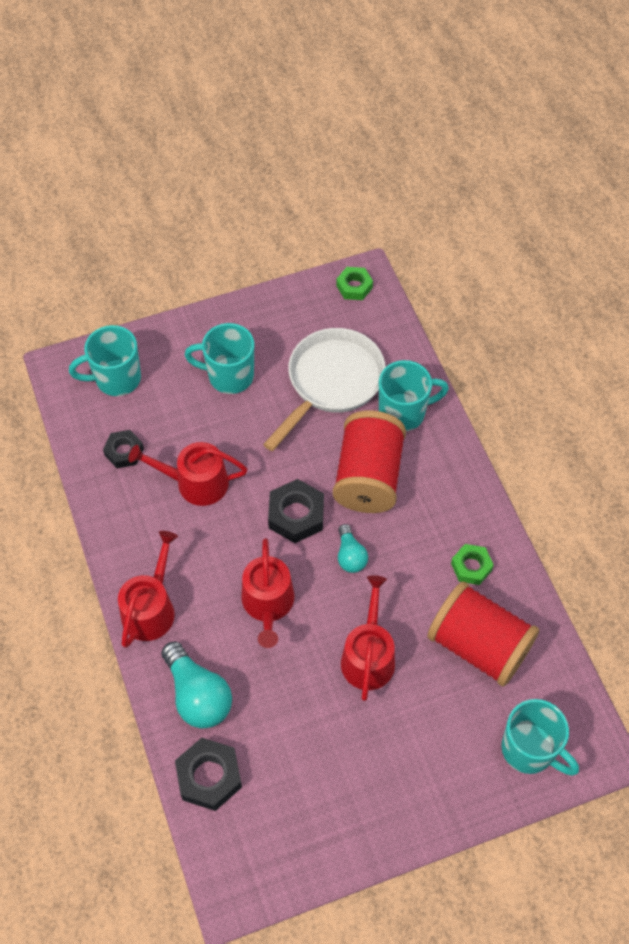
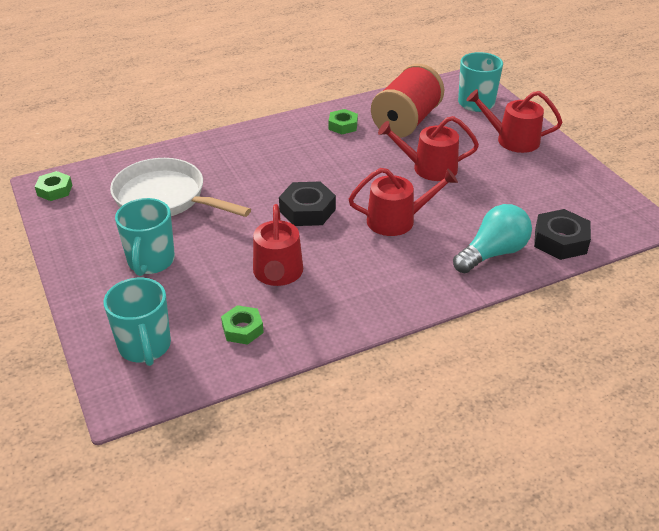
camera: 95 degrees left, 20 degrees down
black nut [103,430,144,468] -> green nut [221,305,264,345]
red watering can [118,531,178,648] -> red watering can moved to [466,89,562,153]
red spool [333,411,406,513] -> none
turquoise light bulb [338,524,368,573] -> none
turquoise mug [379,360,449,431] -> none

